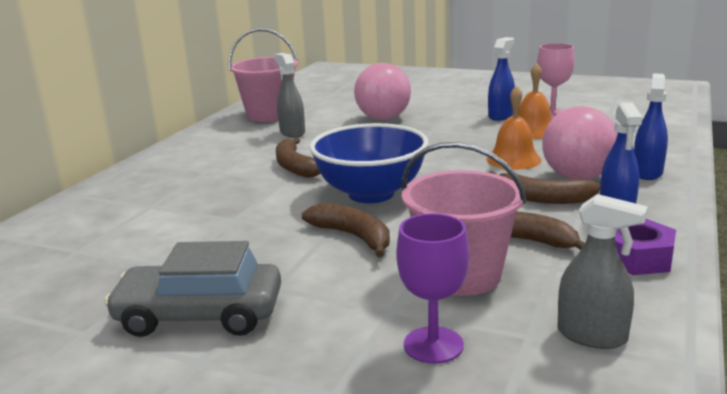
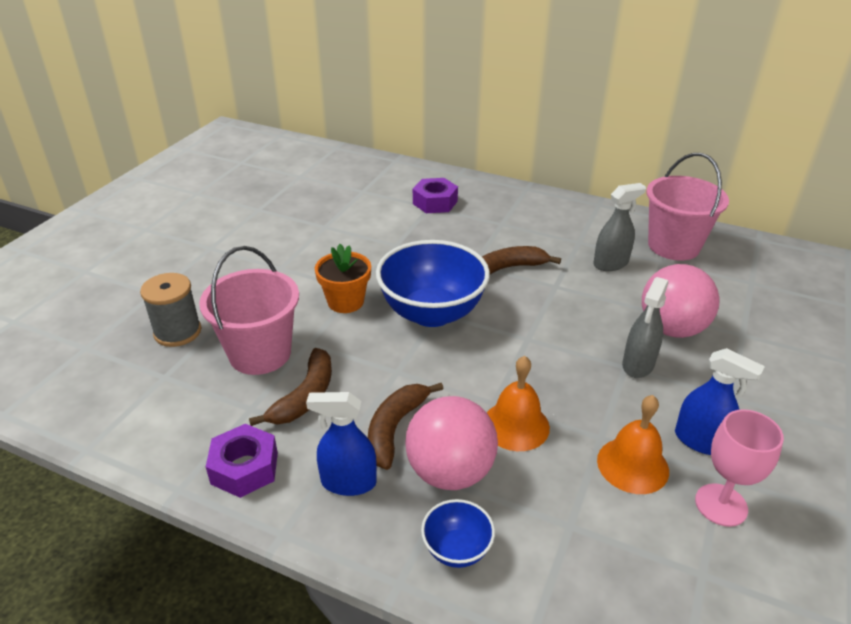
camera: 90 degrees right, 15 degrees up
grey car [104,241,281,337] -> none
brown banana [302,203,390,257] -> orange flower pot [315,244,371,313]
purple goblet [396,213,469,364] -> grey spool [140,273,202,347]
grey spray bottle [557,194,648,349] -> grey spray bottle moved to [622,277,668,378]
blue spray bottle [634,73,668,180] -> blue bowl [421,499,495,568]
none -> purple nut [413,178,458,213]

